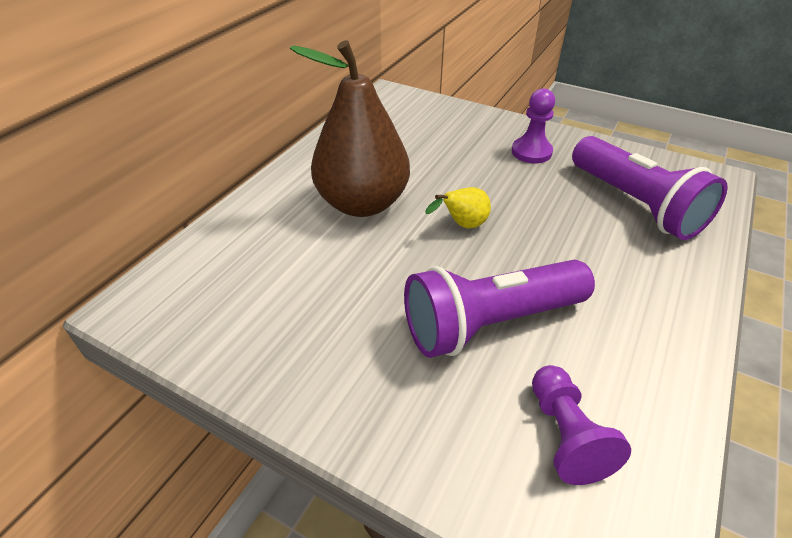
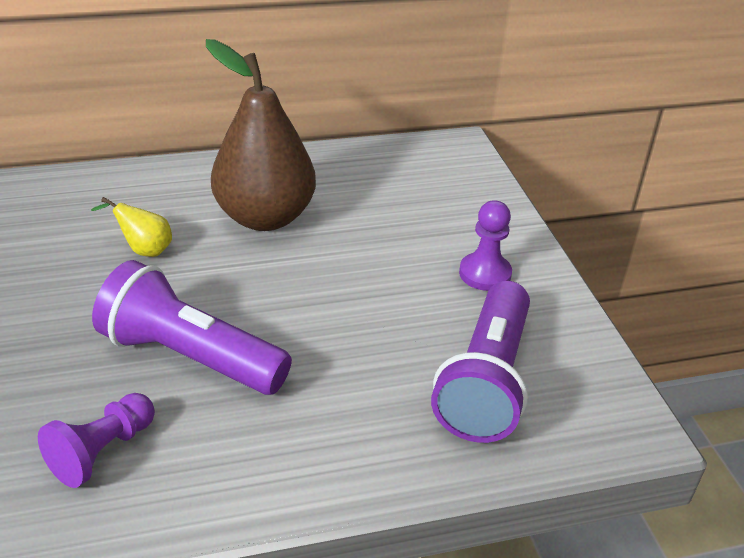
camera: 45 degrees right, 5 degrees down
yellow pear [425,187,491,228] -> yellow pear moved to [91,197,172,257]

